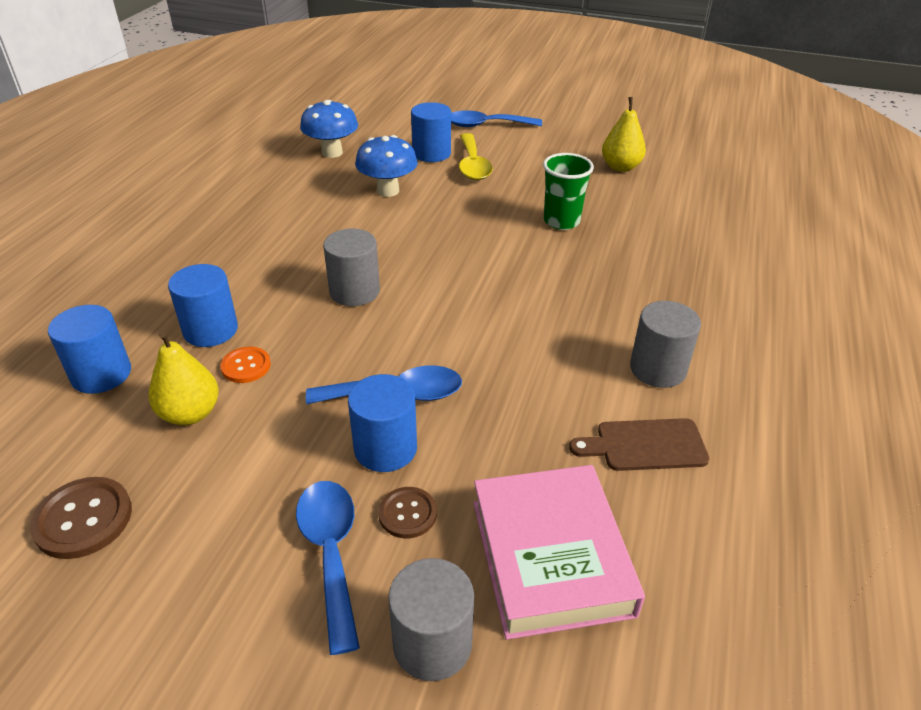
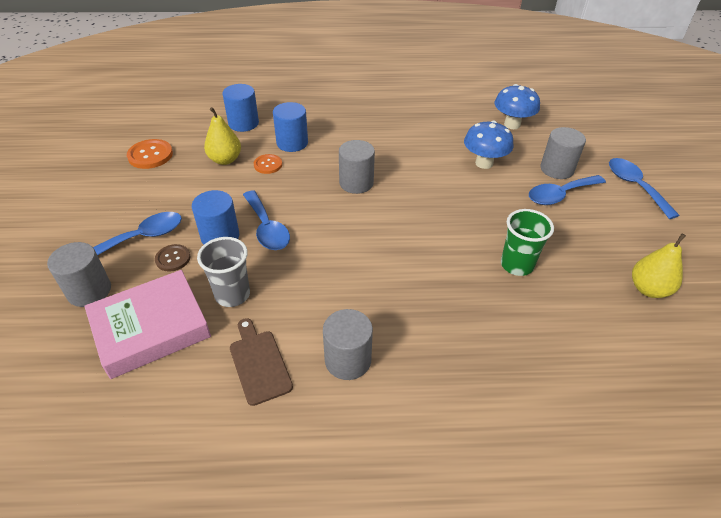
camera: 70 degrees right, 5 degrees up
brown button [30,477,132,559] -> orange button [127,139,173,169]
blue cylinder [411,102,451,162] -> grey cylinder [540,127,586,179]
yellow spoon [459,133,493,180] -> blue spoon [529,175,606,205]
none -> grey cup [197,237,250,307]

